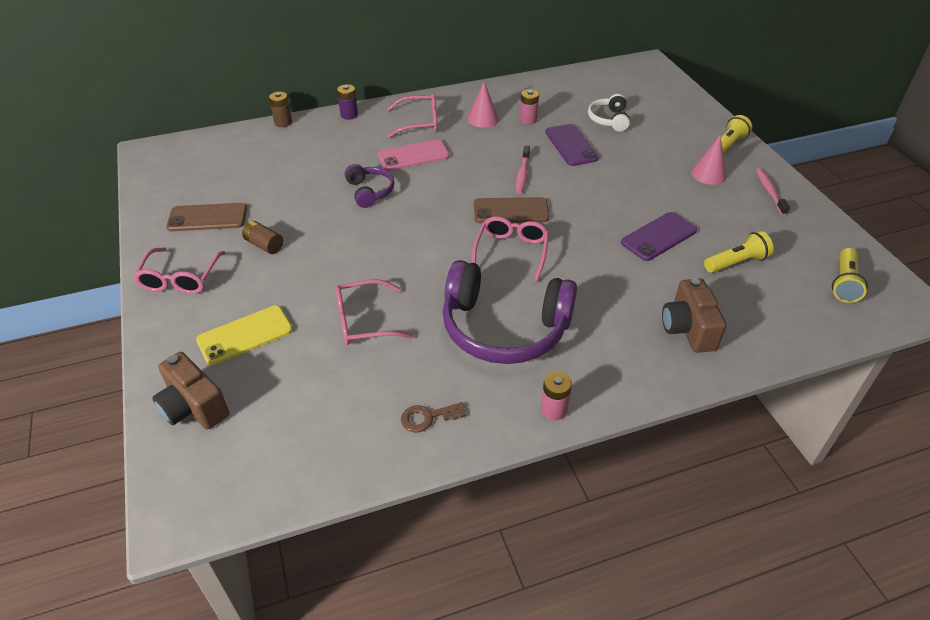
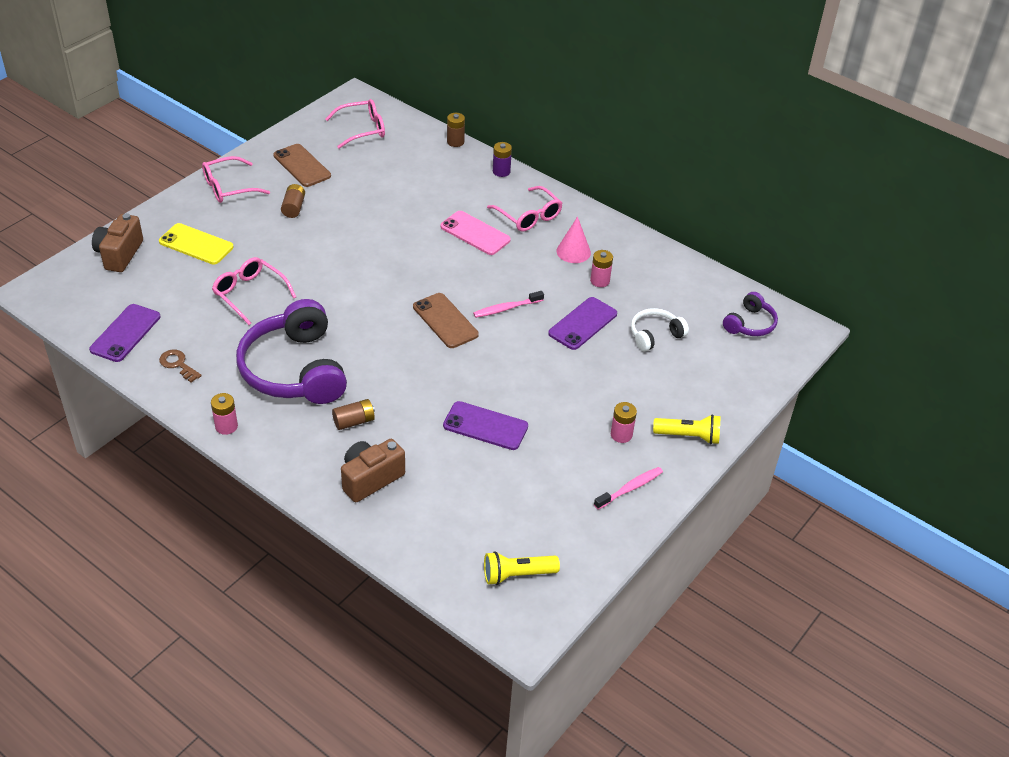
camera: 55 degrees right, 0 degrees up
purple headphones [345,164,395,208] -> purple headphones moved to [723,292,778,336]
pink glasses [472,216,549,282] -> pink glasses moved to [325,99,385,149]
pink cone [691,136,727,185] -> pink battery [611,402,637,443]
yellow flashlight [704,231,773,273] -> none
none -> purple phone [89,304,160,362]
none -> brown battery [332,399,375,430]

